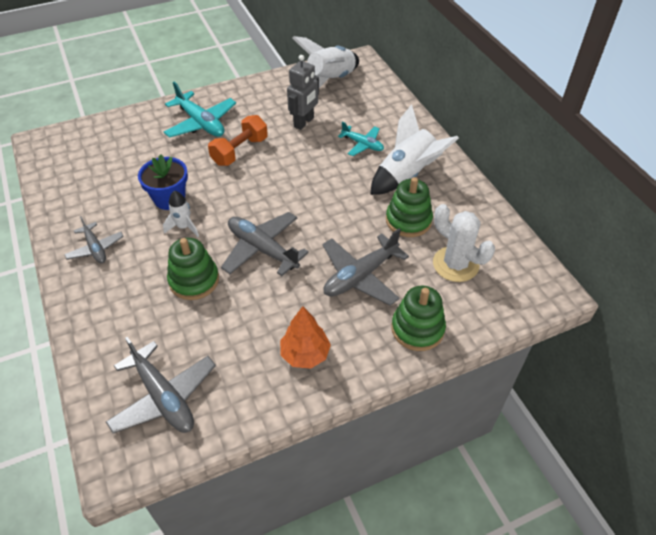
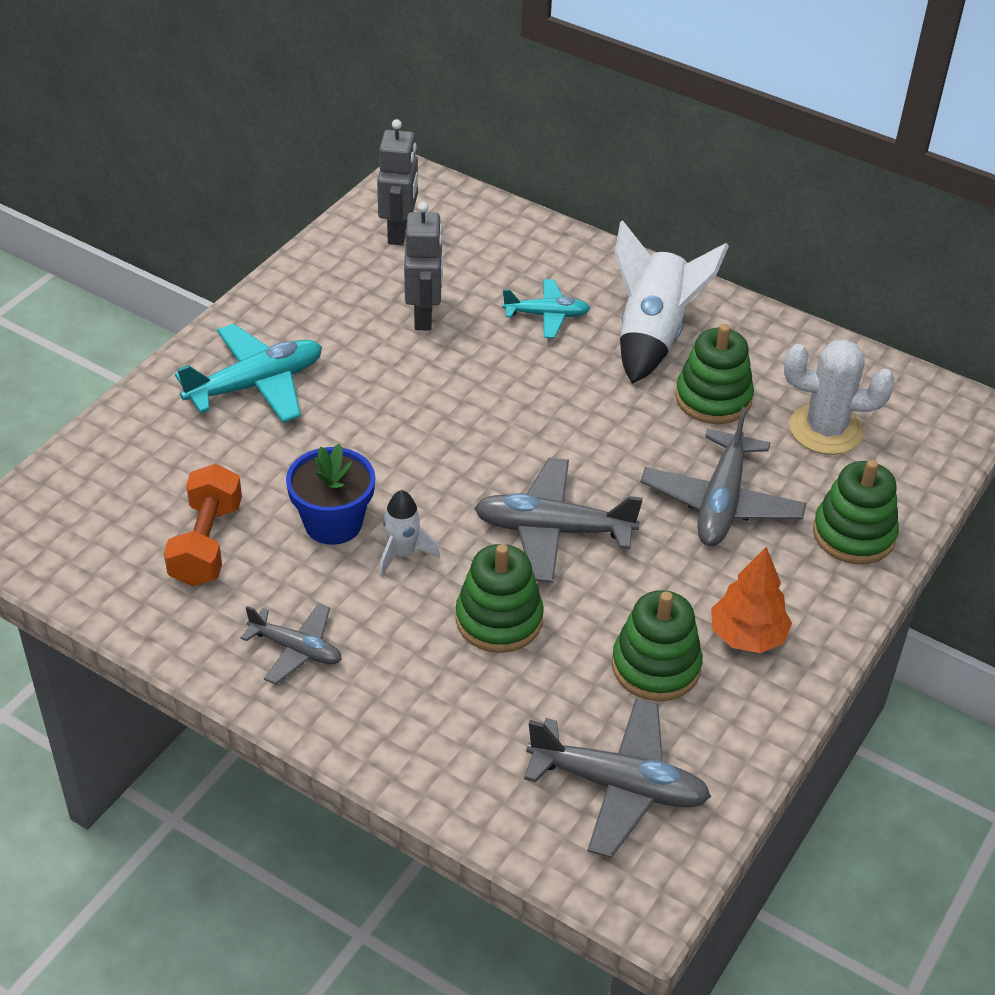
camera: 35 degrees left, 5 degrees down
turquoise plane [164,82,236,138] -> turquoise plane turned 45 degrees counterclockwise [175,324,322,423]
orange dumbbell [208,115,268,166] -> orange dumbbell moved to [164,464,242,586]
white rocket [292,36,359,88] -> grey robot [377,119,418,245]
none -> green stacking toy [612,590,703,701]

